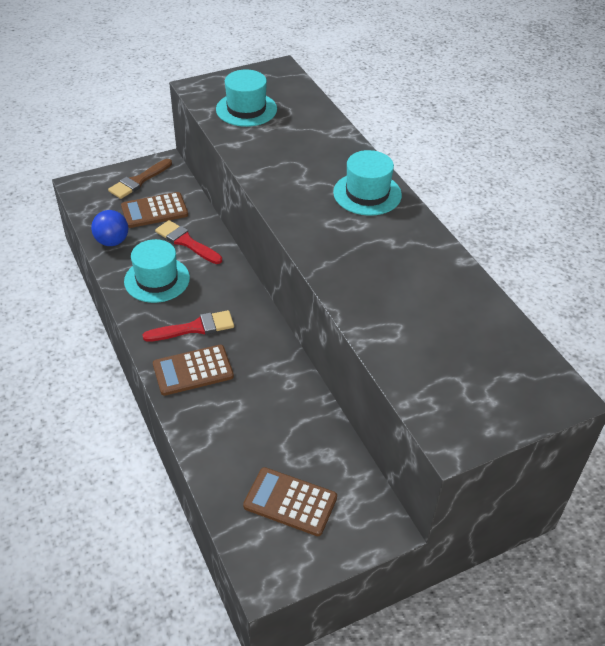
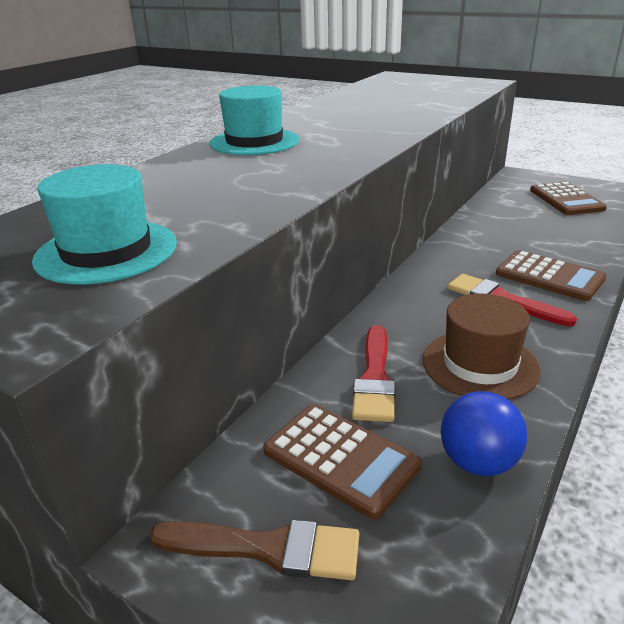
camera: 120 degrees left, 15 degrees down
turquoise hat [124,239,190,303] -> brown hat [423,293,541,400]

